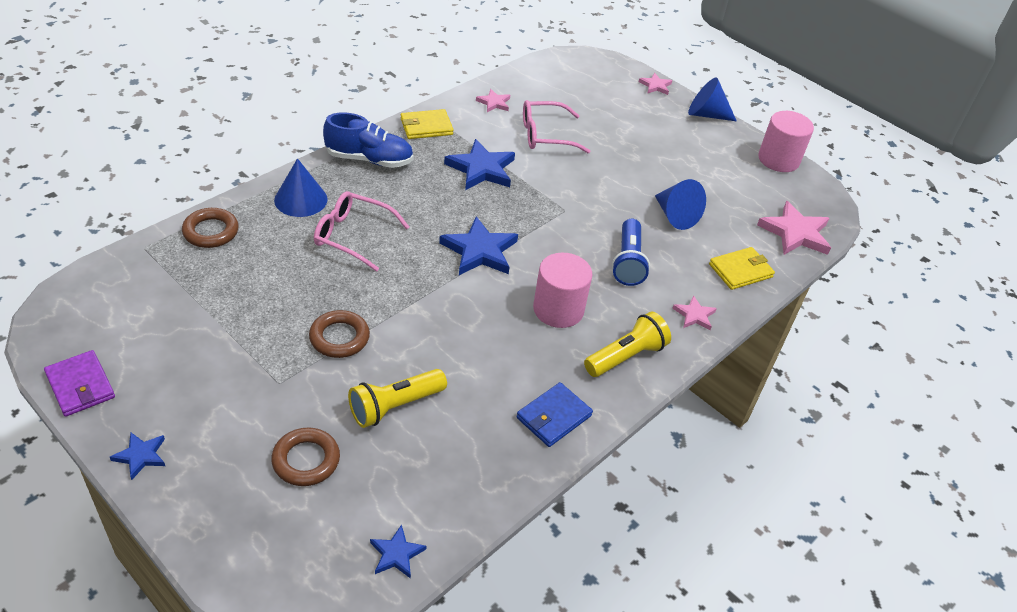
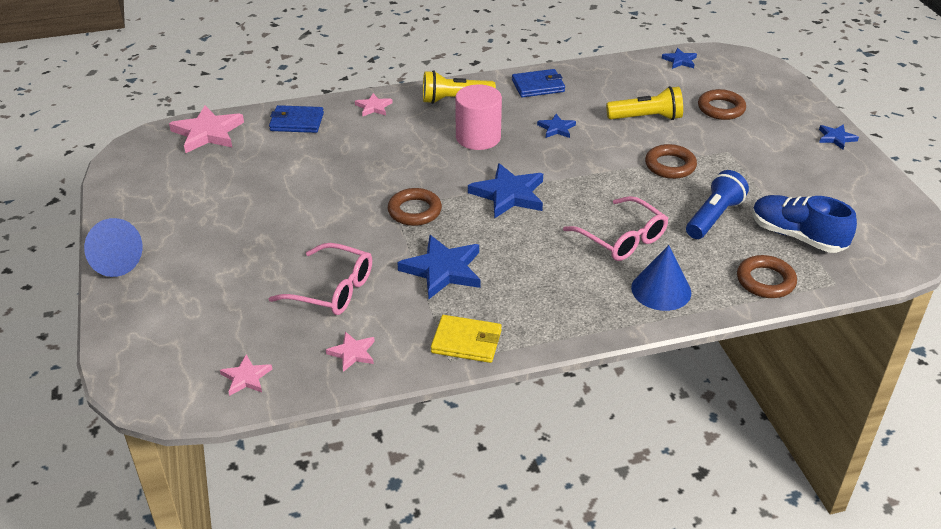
camera: 145 degrees left, 5 degrees down
purple wallet [44,350,115,417] -> none
blue shoe [323,112,413,168] -> blue shoe moved to [752,195,857,253]
blue flashlight [612,219,650,286] -> blue flashlight moved to [686,170,749,239]
pink star [639,73,672,95] -> pink star moved to [220,355,272,396]
blue cone [655,179,706,230] -> none
yellow wallet [709,247,775,290] -> blue wallet [269,105,324,133]
pink cylinder [758,111,814,172] -> none
none -> brown ring [388,188,442,226]
none -> blue star [537,114,576,138]

